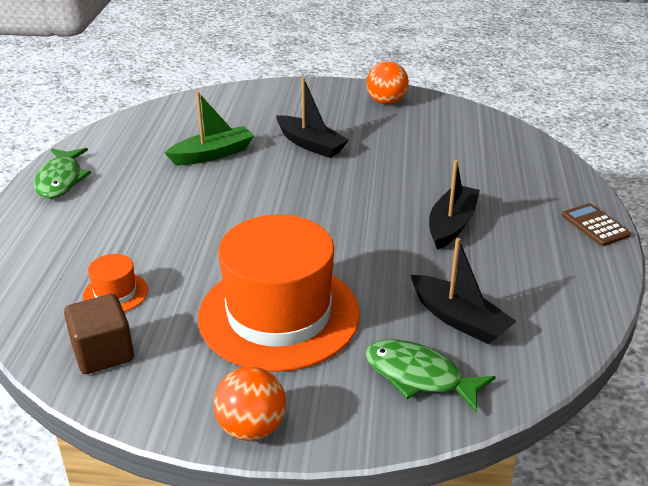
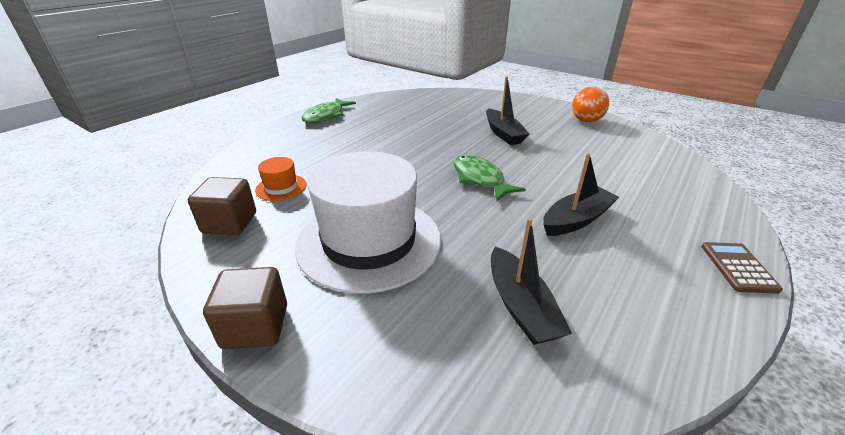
camera: 30 degrees right, 0 degrees up
green boat [165,92,254,165] -> none
orange hat [198,215,360,372] -> white hat [295,151,441,294]
orange ball [214,367,286,441] -> brown cube [203,267,287,349]
green fish [365,339,496,413] -> green fish moved to [453,155,526,201]

